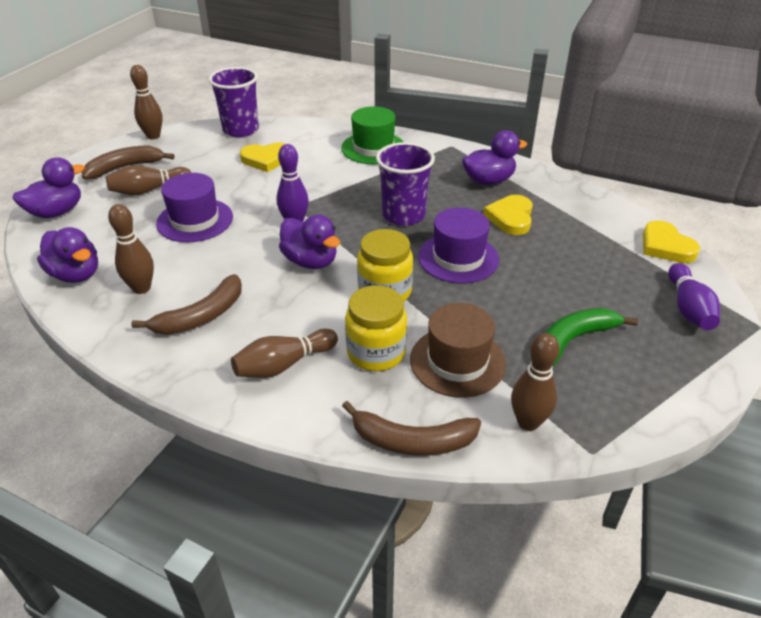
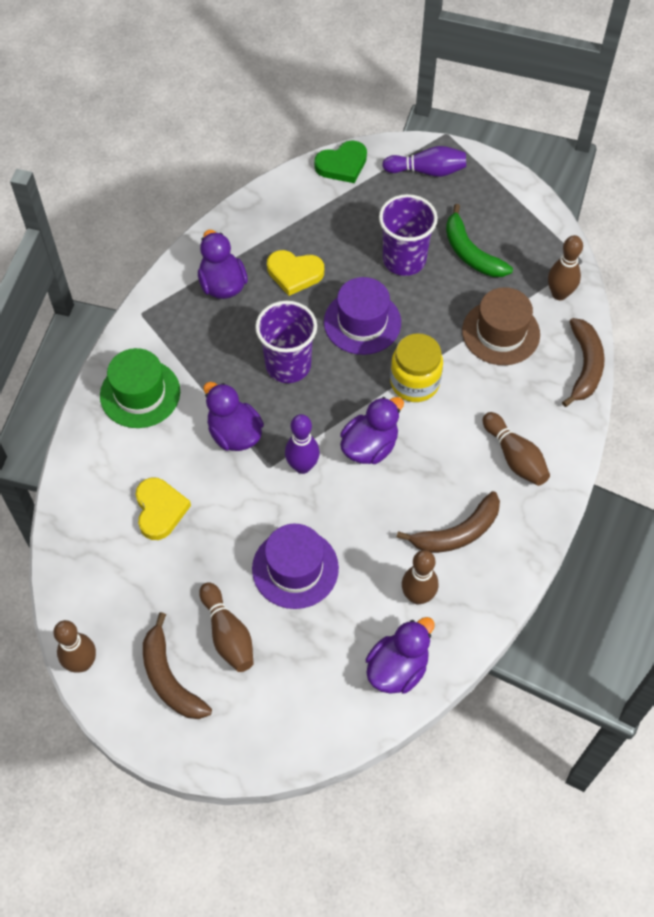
camera: 90 degrees left, 20 degrees up
purple duck [13,157,85,218] -> purple duck moved to [204,382,264,451]
brown banana [131,274,242,335] -> brown banana turned 105 degrees clockwise [396,491,500,553]
purple cup [209,67,259,137] -> purple cup moved to [379,194,438,276]
yellow jar [345,285,407,371] -> none
yellow heart [643,220,700,263] -> green heart [314,140,367,183]

